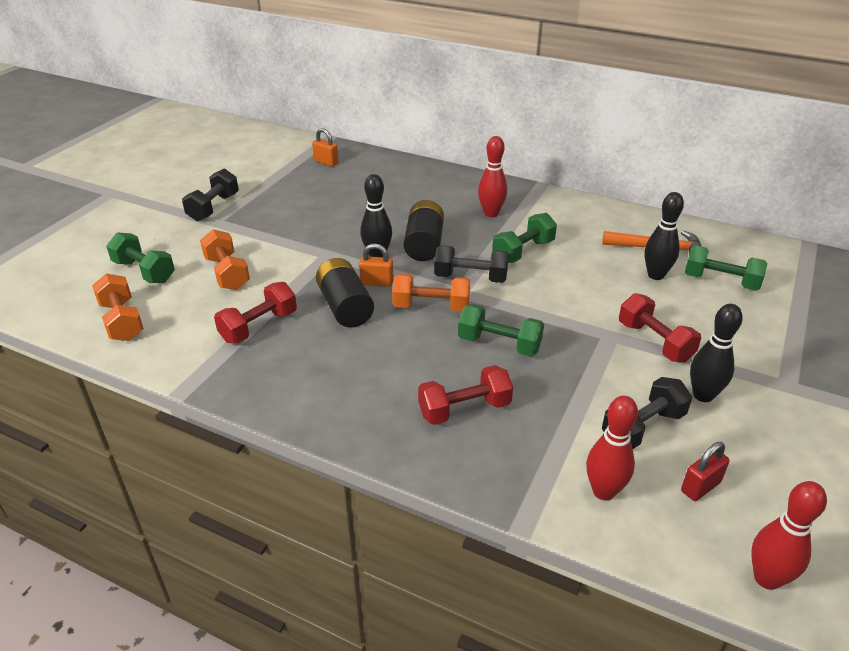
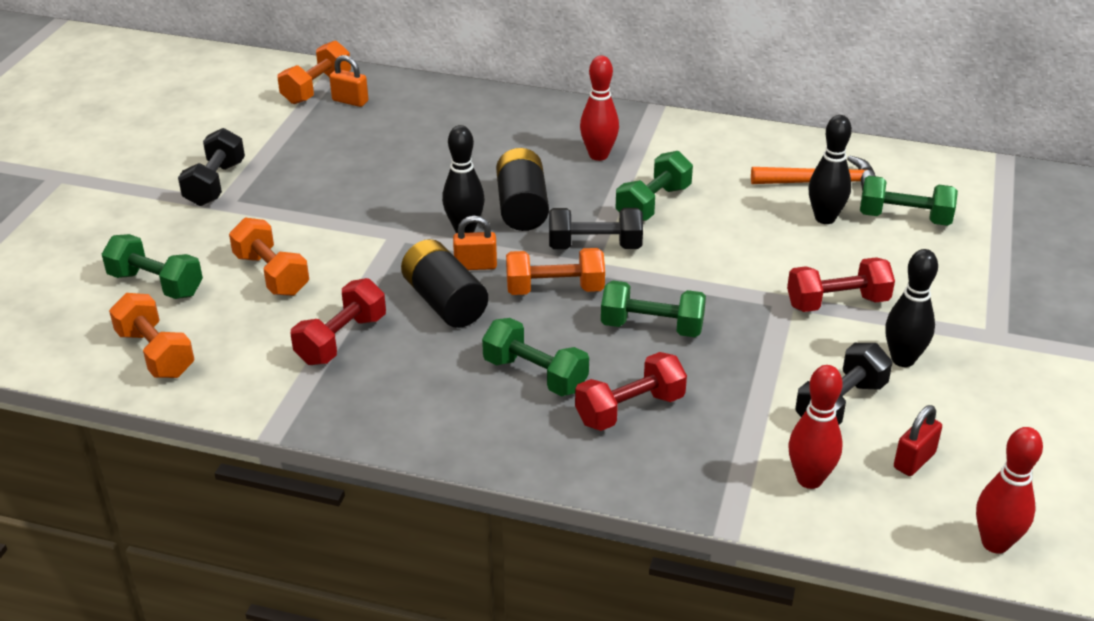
camera: 10 degrees left, 0 degrees up
red dumbbell [619,293,701,363] -> red dumbbell turned 60 degrees counterclockwise [787,257,895,312]
none -> orange dumbbell [278,40,351,104]
none -> green dumbbell [482,318,589,396]

